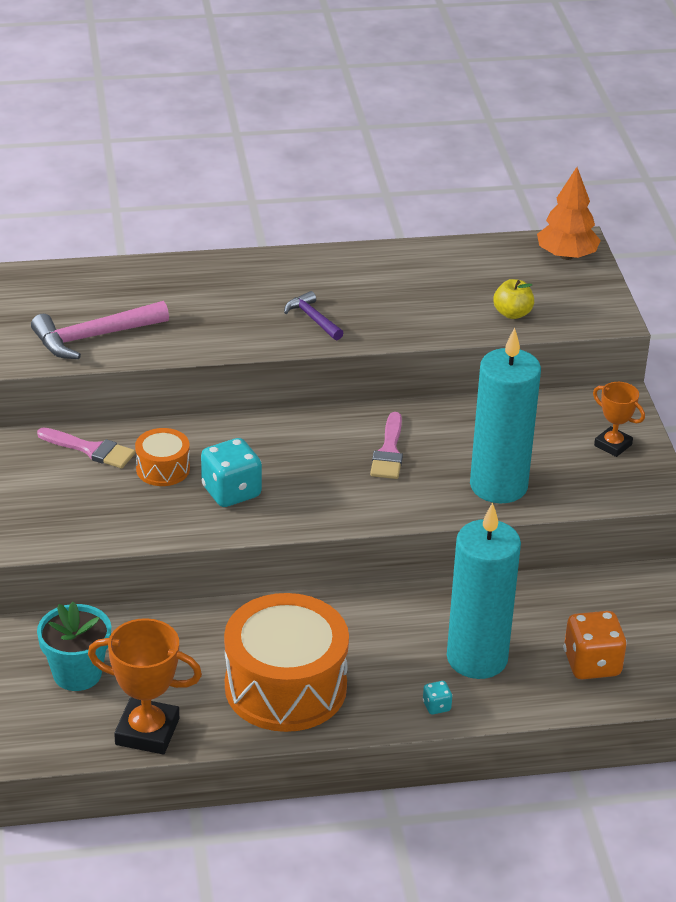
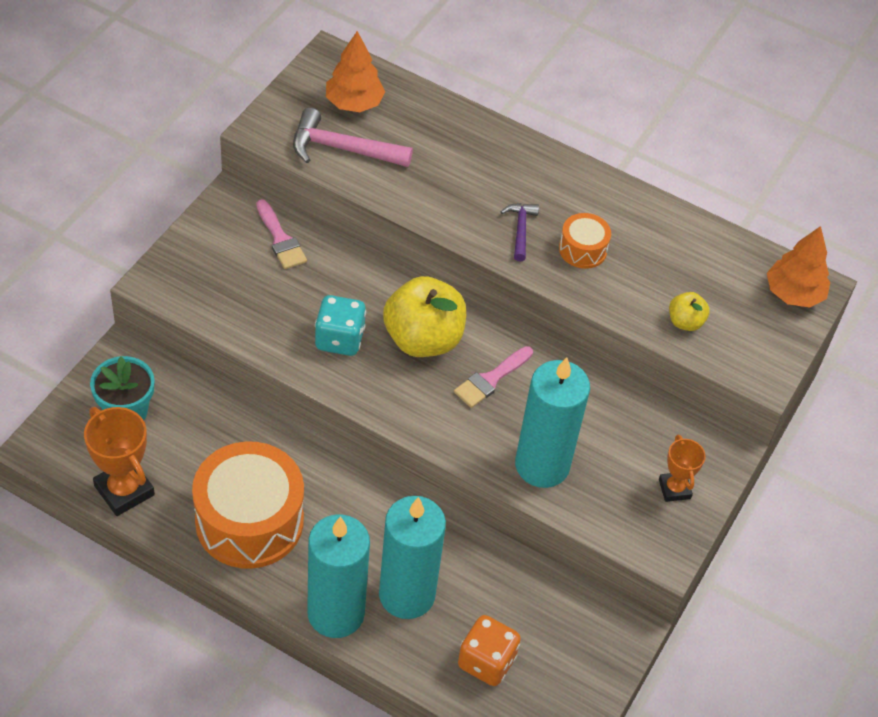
camera: 35 degrees right, 15 degrees up
orange drum [135,428,190,486] -> orange drum moved to [559,213,611,269]
turquoise dice [423,681,453,715] -> turquoise candle [307,514,370,638]
none -> orange tree [326,31,385,112]
none -> yellow apple [383,276,466,357]

